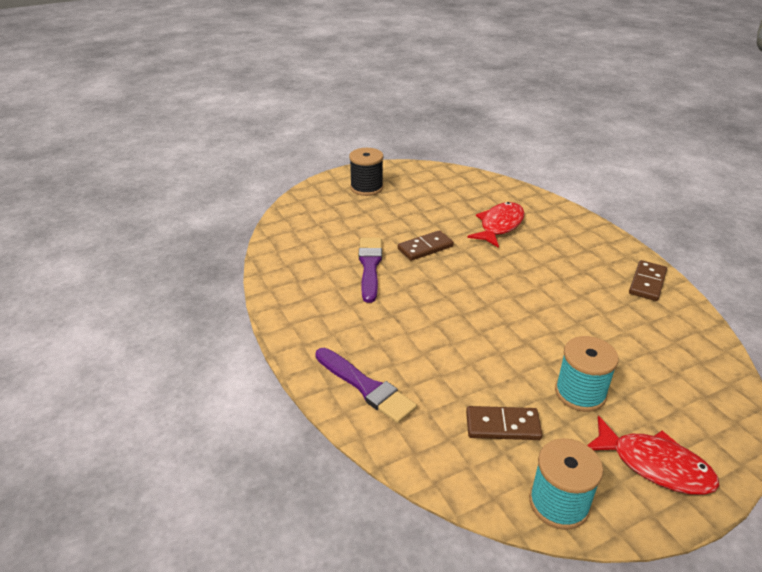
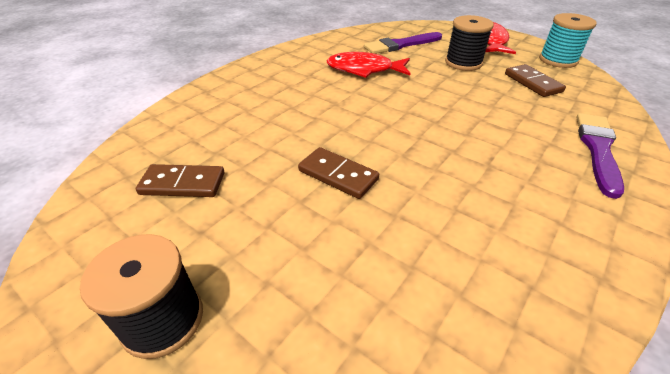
camera: 115 degrees left, 5 degrees up
purple brush [359,238,382,303] -> purple brush moved to [364,32,442,54]
red fish [467,202,525,248] -> red fish moved to [326,52,411,78]
turquoise spool [555,336,619,412] -> black spool [445,15,494,71]
brown domino [629,260,667,301] -> brown domino moved to [135,164,224,197]

